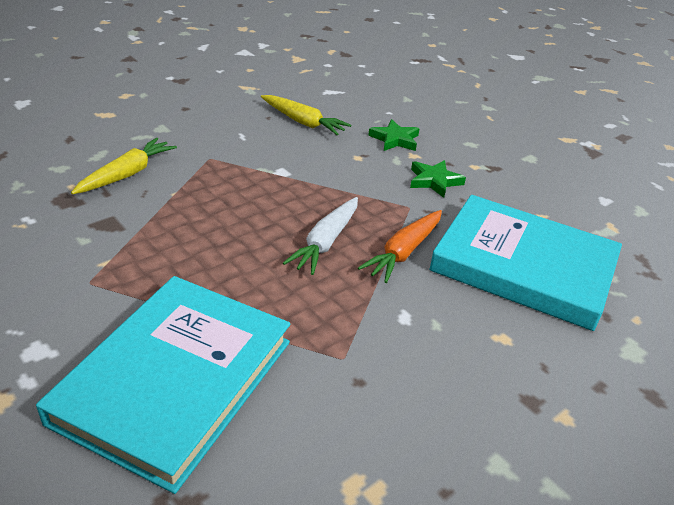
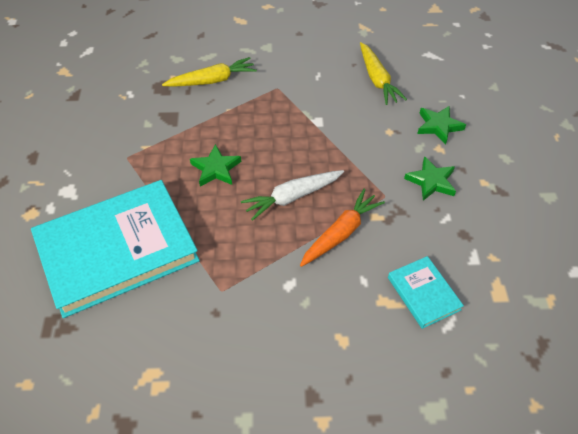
camera: 40 degrees right, 15 degrees up
orange carrot [358,210,442,283] -> orange carrot turned 150 degrees clockwise [300,189,385,267]
turquoise book [430,195,622,331] -> turquoise book [388,256,464,329], size x0.44
none -> green star [190,144,241,187]

